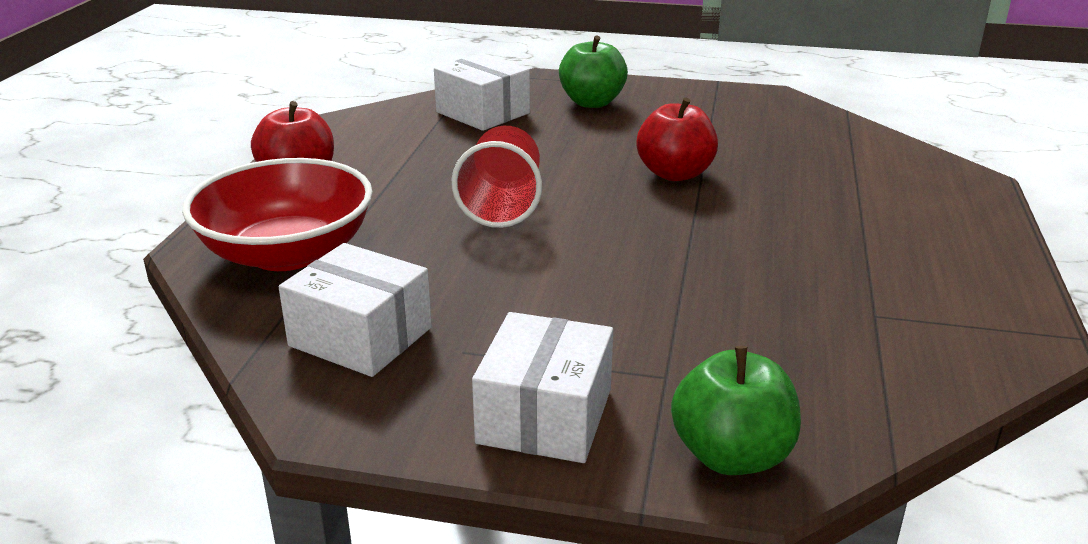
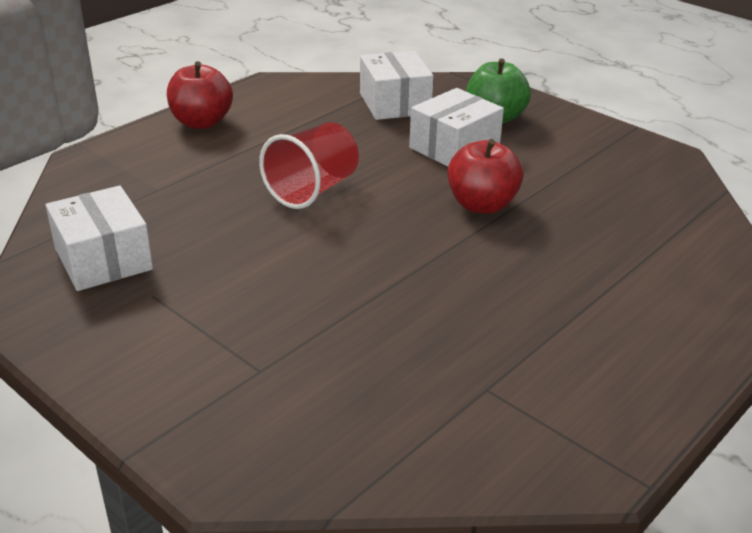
camera: 30 degrees right, 5 degrees up
red bowl [182,158,373,271] -> none
white box [472,312,613,463] -> white box moved to [409,88,504,167]
green apple [671,346,801,475] -> none

